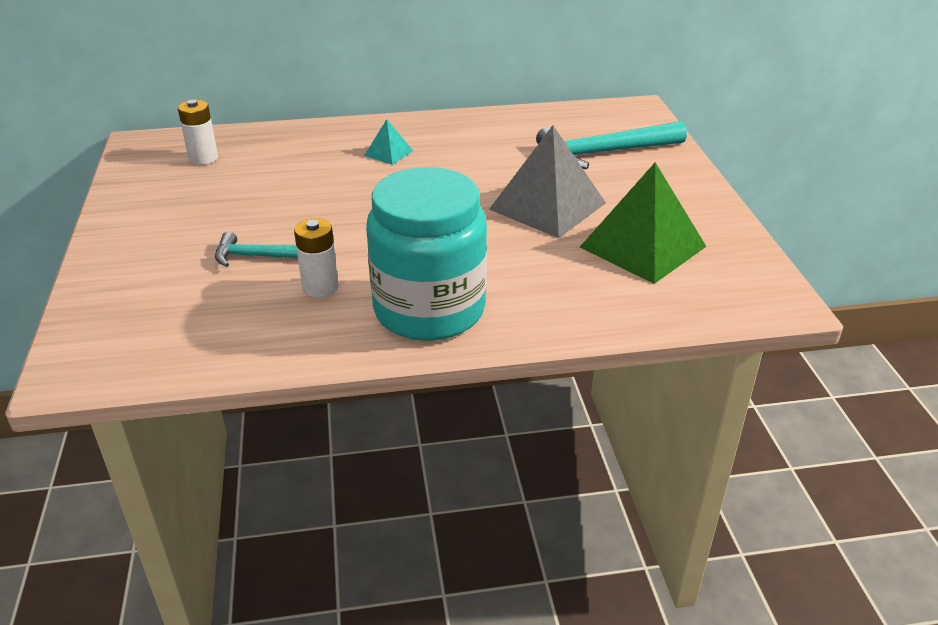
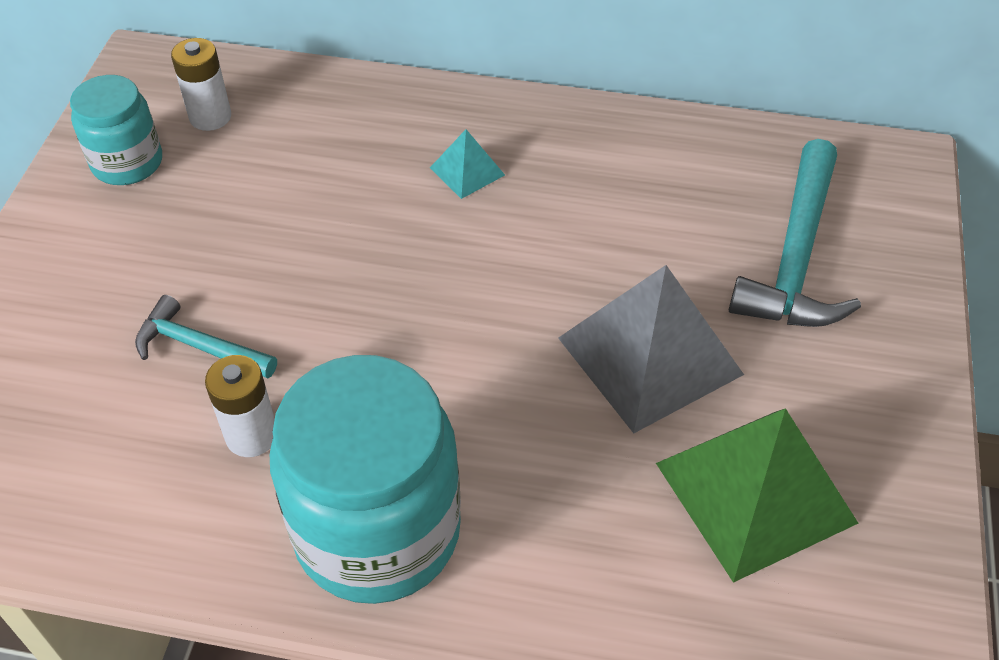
camera: 20 degrees right, 15 degrees up
turquoise hammer [536,121,687,169] -> turquoise hammer turned 75 degrees counterclockwise [729,139,861,327]
none -> turquoise jar [70,75,162,185]

